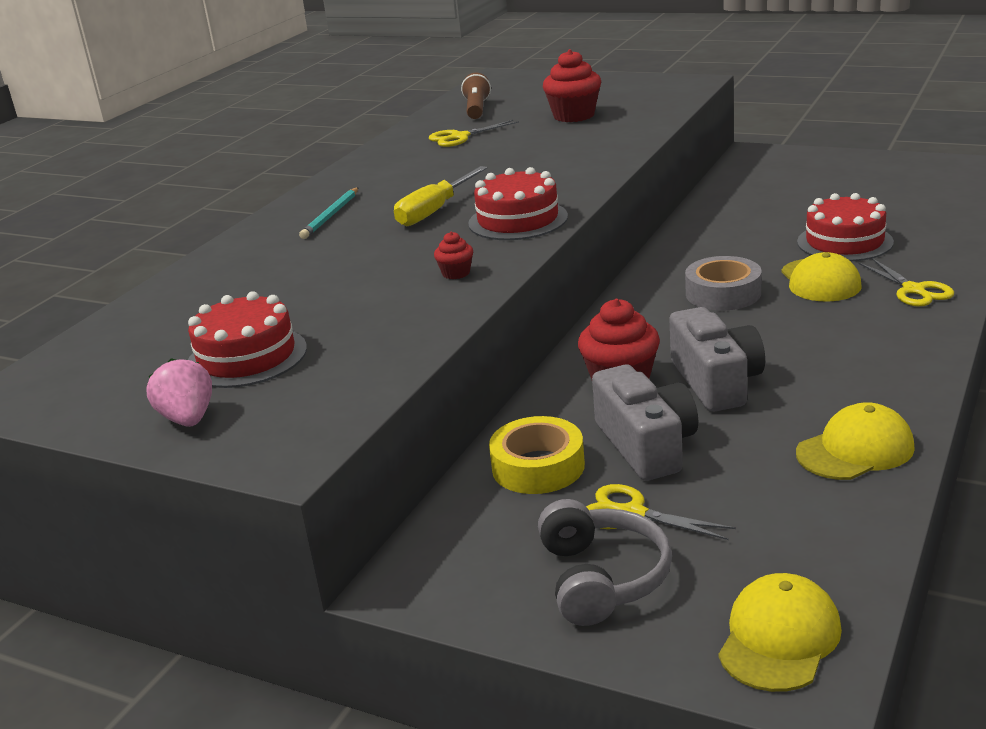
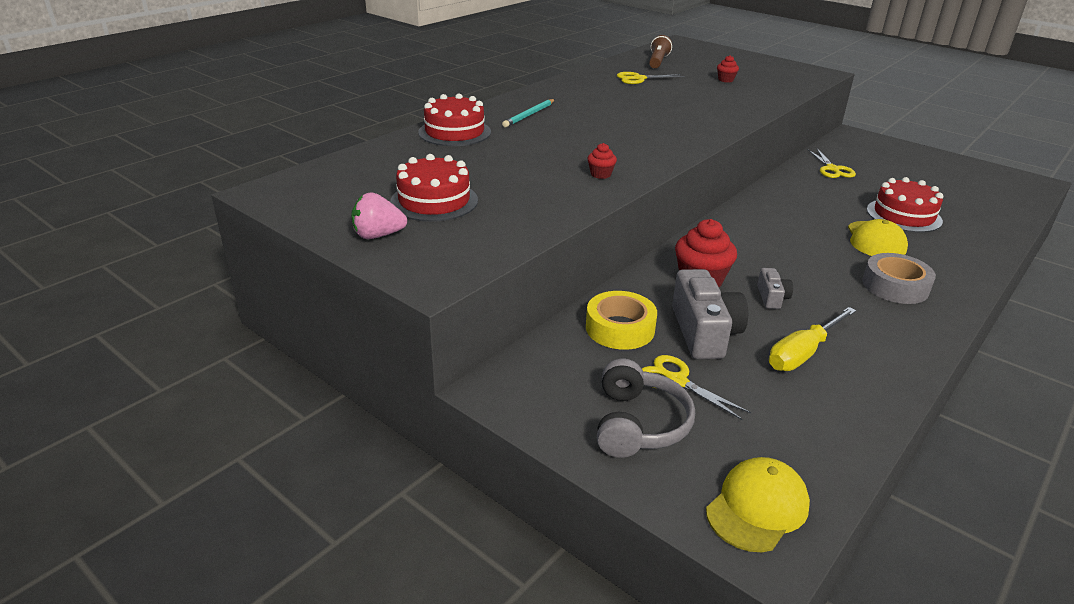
camera: 10 degrees right, 5 degrees up
pink strawberry [146,358,212,427] -> pink strawberry turned 90 degrees counterclockwise [351,192,407,239]
yellow screwdriver [394,166,487,226] -> yellow screwdriver moved to [769,307,856,371]
red cake [468,167,568,240] -> red cake moved to [418,94,491,146]
red cupcake [543,49,601,122] -> red cupcake [717,55,739,82], size x0.50
grey camera [669,307,765,412] -> grey camera [757,268,793,309], size x0.50
grey tape [685,256,762,310] -> grey tape moved to [862,253,936,304]
yellow cap [796,402,915,480] -> none
yellow scissors [858,258,954,307] -> yellow scissors moved to [808,149,856,178]

